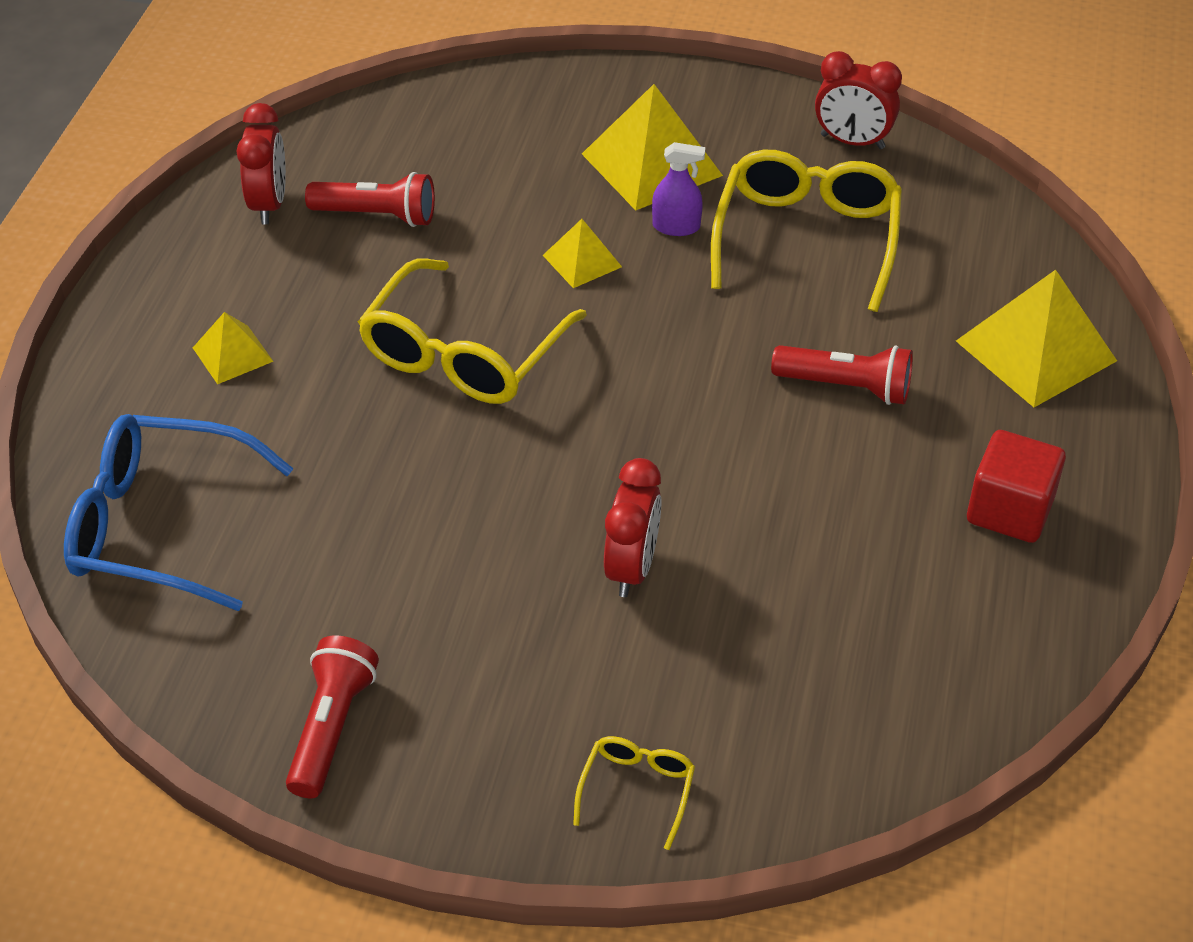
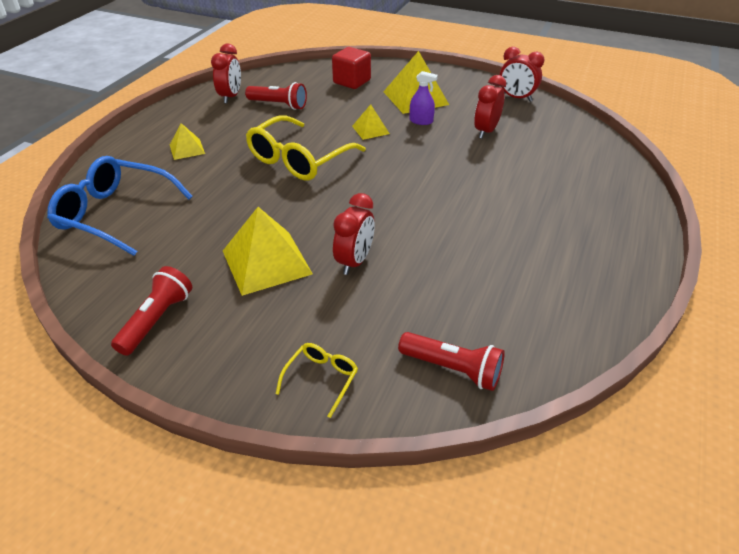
camera: 10 degrees right, 5 degrees down
yellow glasses [711,150,902,312] -> red clock [474,75,506,139]
red flashlight [771,345,913,405] -> red flashlight moved to [398,332,505,391]
yellow pyramid [956,270,1117,407] -> yellow pyramid moved to [223,207,313,296]
red cube [967,430,1066,543] -> red cube moved to [332,47,371,89]

